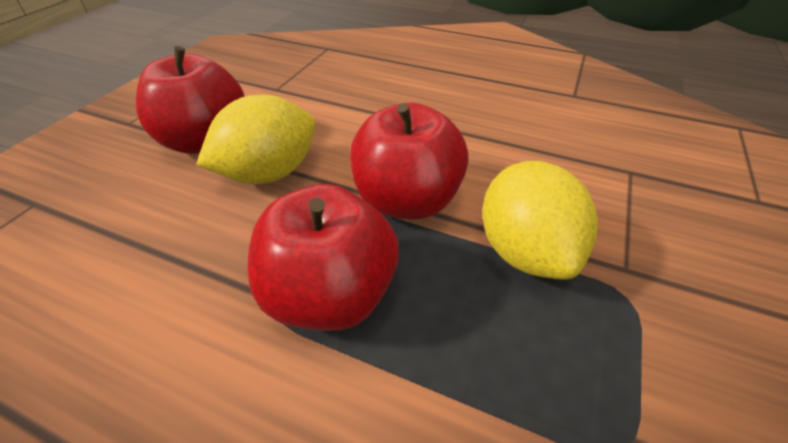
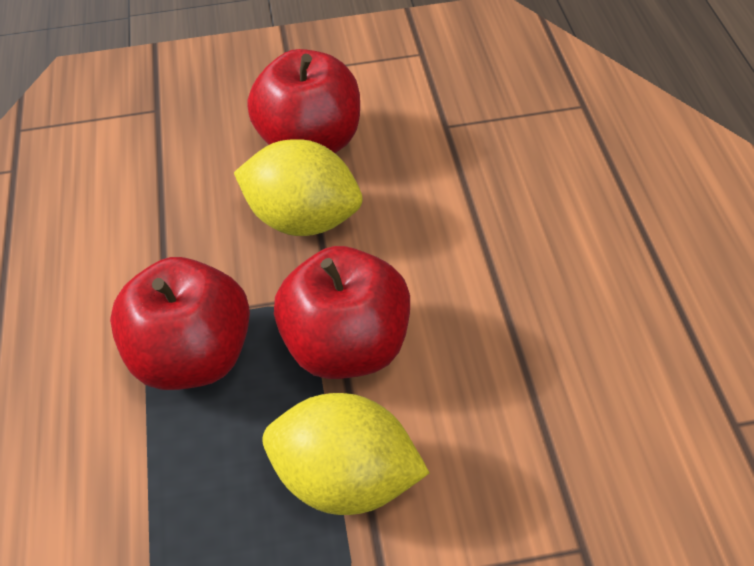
camera: 60 degrees right, 5 degrees up
yellow lemon [482,161,598,280] -> yellow lemon turned 60 degrees clockwise [262,393,430,515]

